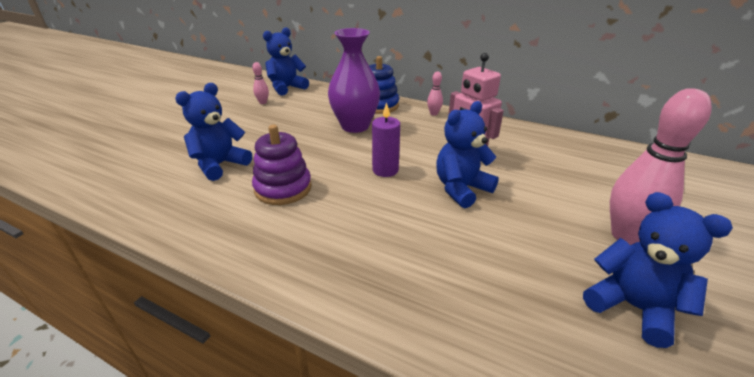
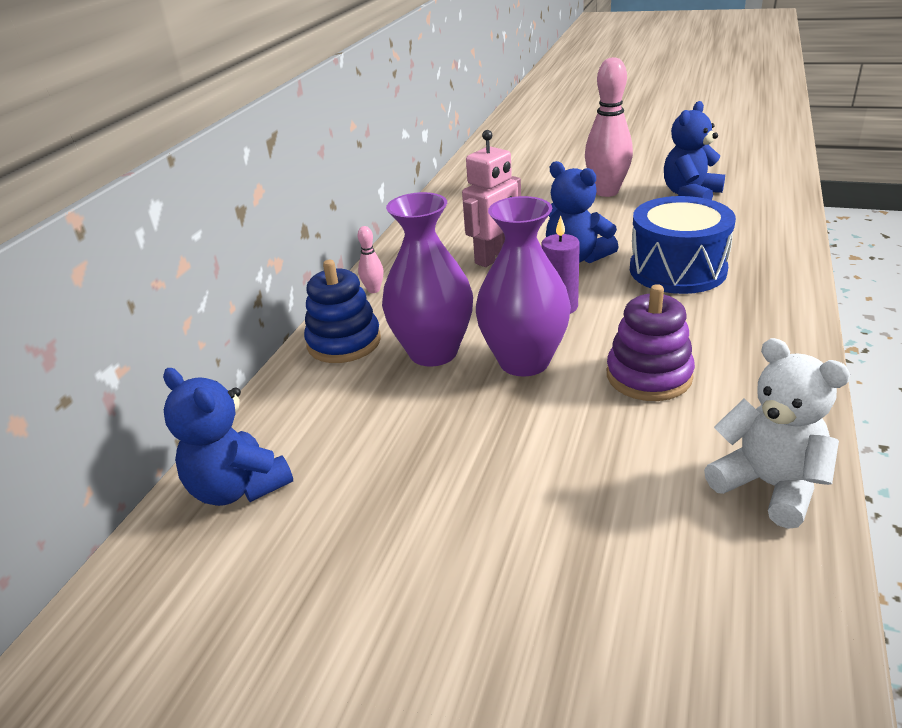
camera: 95 degrees left, 0 degrees up
blue teddy bear [175,83,252,181] -> none
pink bowling pin [252,62,269,104] -> none
none -> purple vase [476,196,571,377]
none -> blue drum [630,196,736,294]
none -> white teddy bear [704,338,851,529]

